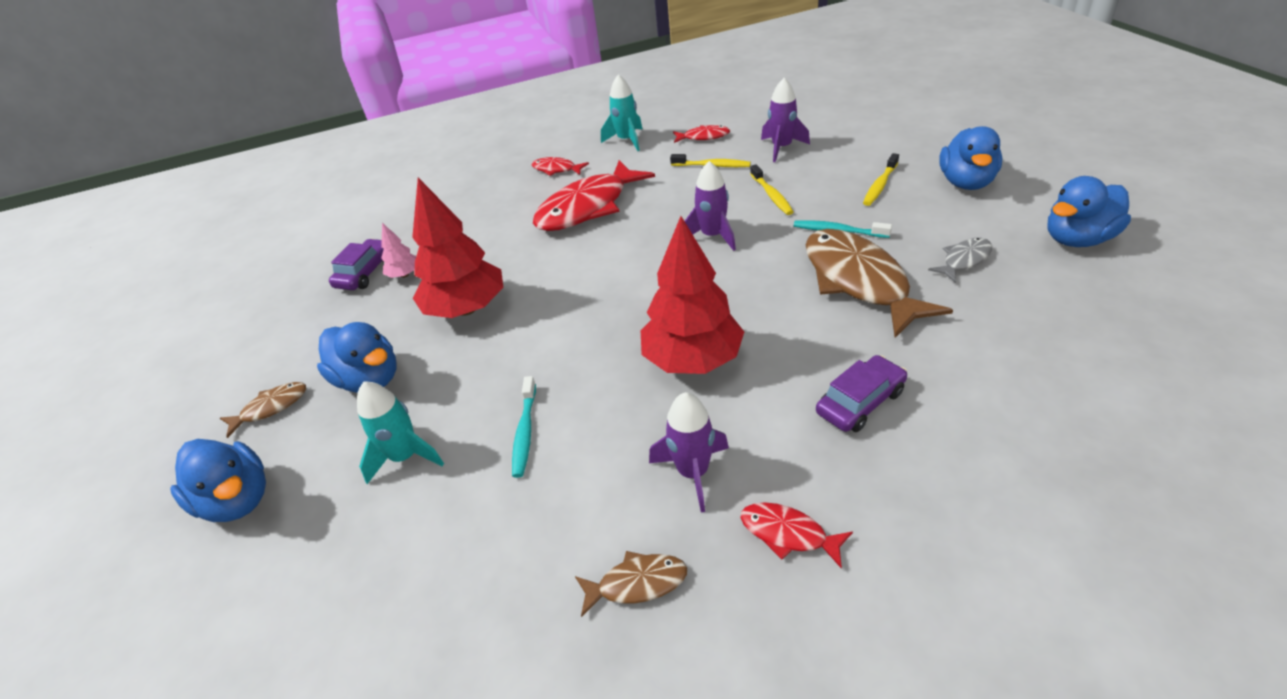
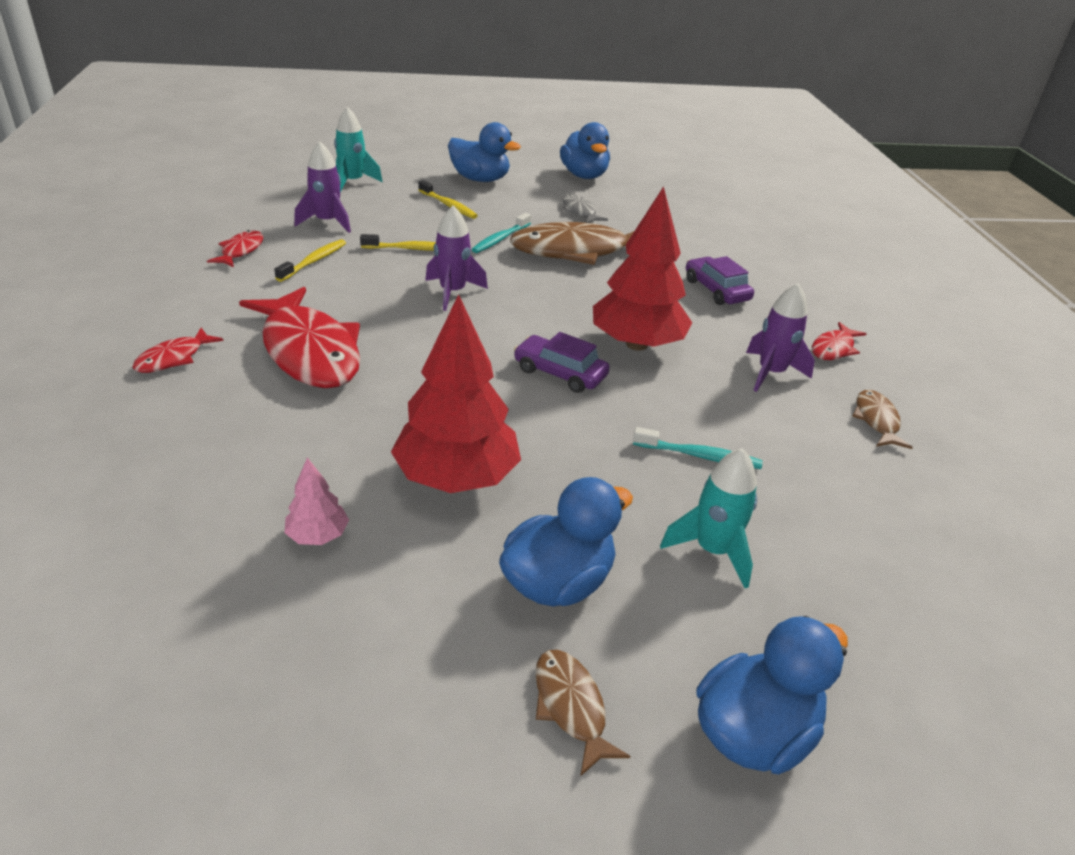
camera: 85 degrees left, 5 degrees down
purple car [329,239,384,290] -> purple car moved to [514,332,610,393]
turquoise rocket [601,74,642,151] -> turquoise rocket moved to [334,107,383,192]

